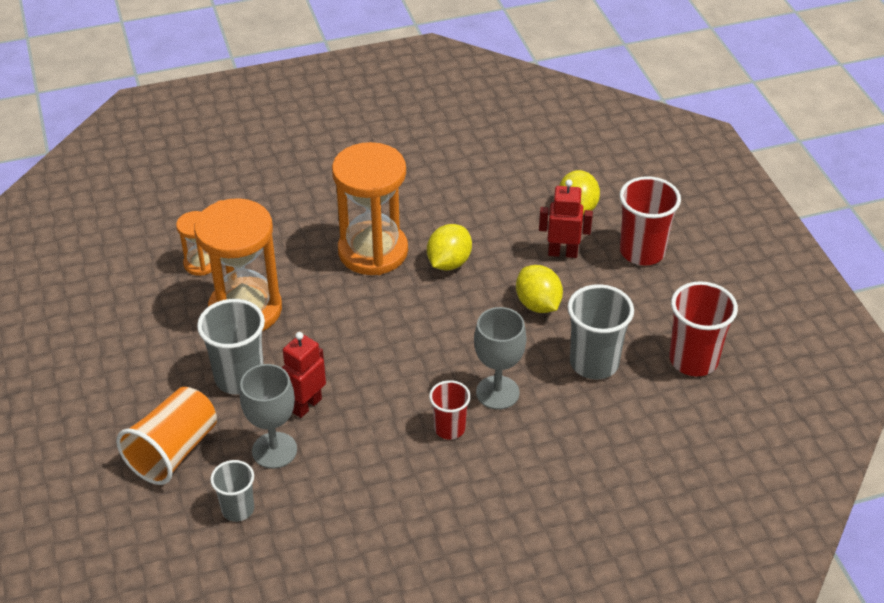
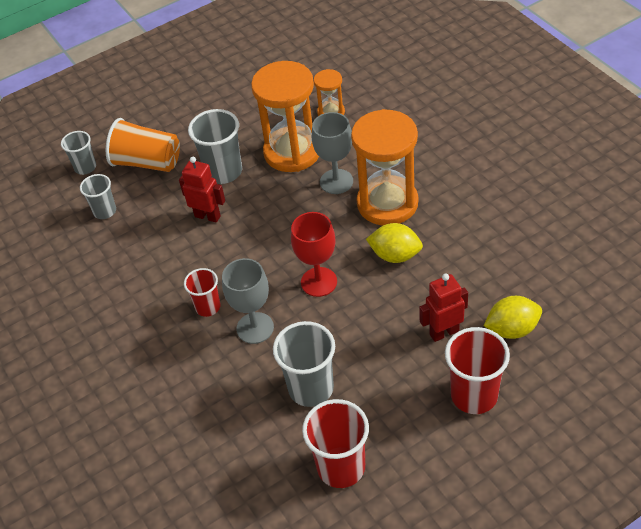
camera: 80 degrees right, 5 degrees up
grey goblet [240,364,297,469] -> grey goblet moved to [312,112,353,194]
yellow lemon [516,265,563,313] -> none
red robot [539,179,593,258] -> red robot turned 105 degrees counterclockwise [419,274,468,342]
none -> grey cup [61,131,96,175]
none -> red goblet [291,212,337,297]

